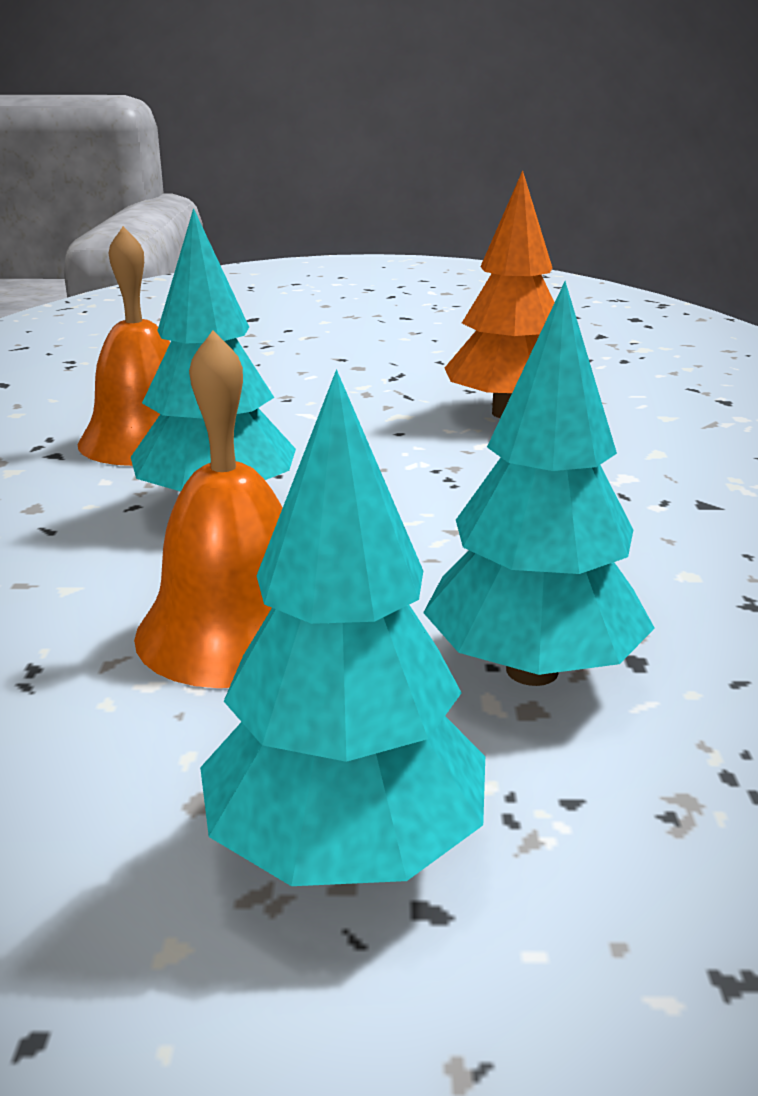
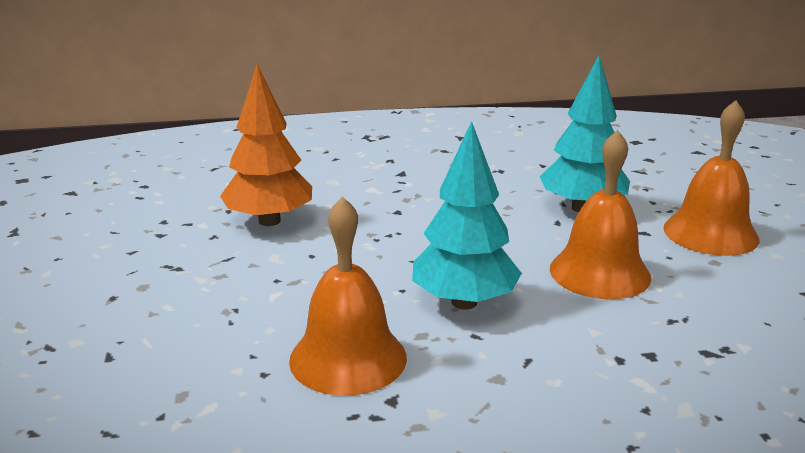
camera: 100 degrees left, 0 degrees up
turquoise tree [200,369,485,886] -> orange bell [663,100,759,256]

